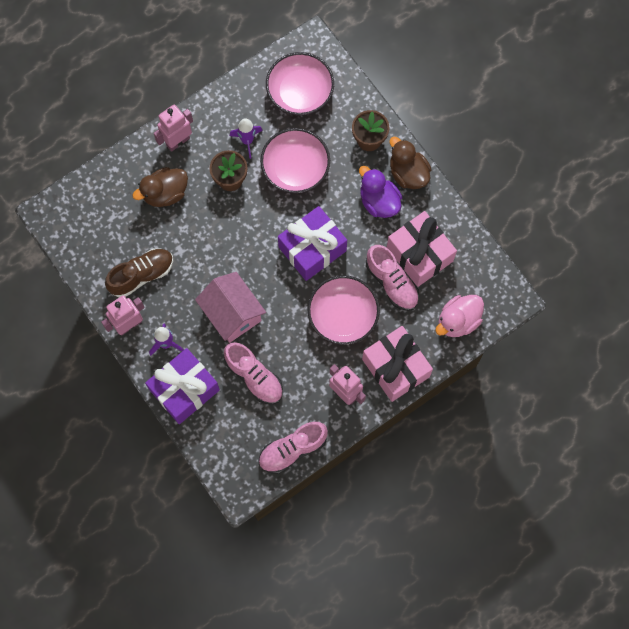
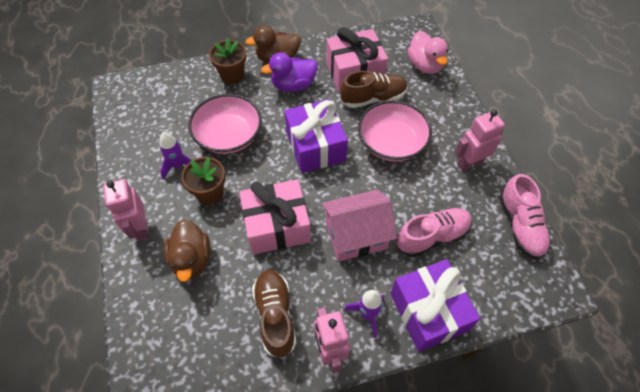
camera: 70 degrees left, 15 degrees down
pink bowl [266,52,334,115] -> none
pink gift [362,326,433,402] -> pink gift moved to [239,179,311,254]
pink shoe [366,245,419,311] -> brown shoe [340,71,408,108]

